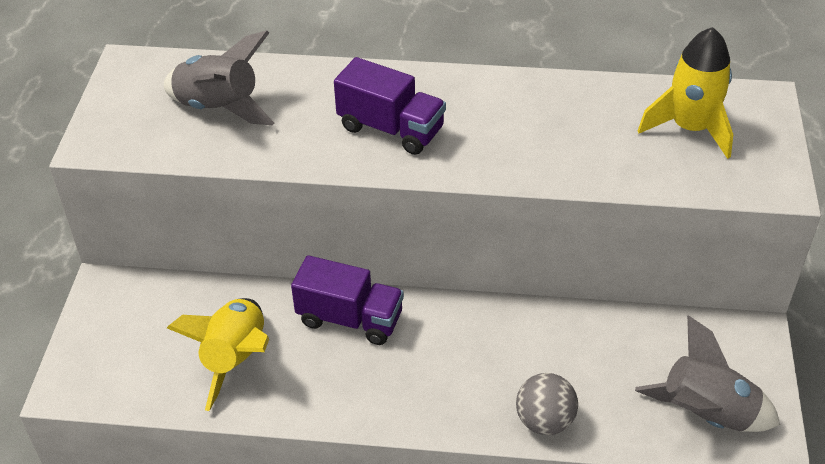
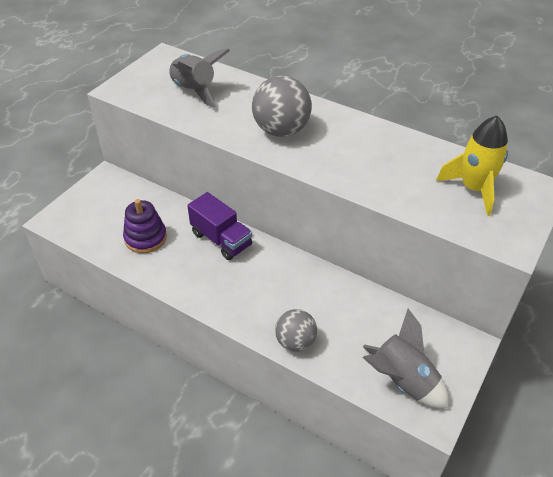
camera: 25 degrees right, 0 degrees up
yellow rocket [167,298,269,411] -> purple stacking toy [123,199,167,253]
purple truck [334,57,446,155] -> grey ball [252,76,312,137]

